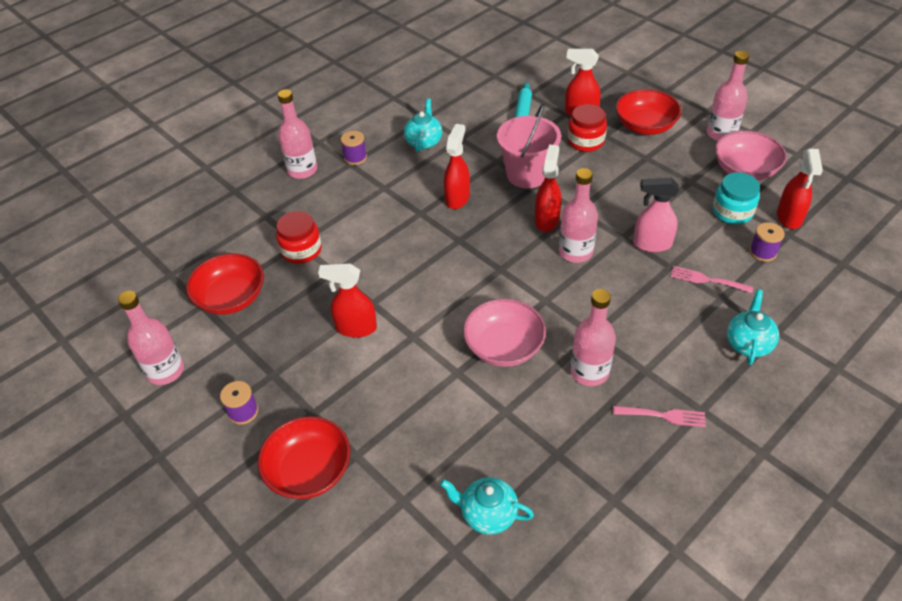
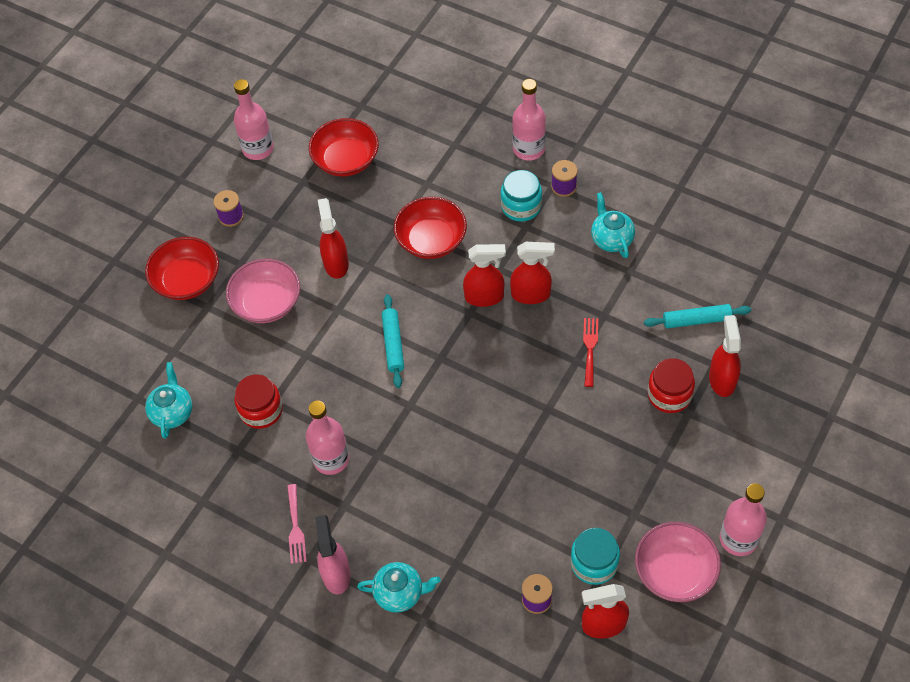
camera: 75 degrees right, 10 degrees up
red jar [276,211,322,264] -> red jar moved to [235,374,283,429]
turquoise teapot [404,99,442,152] -> turquoise teapot turned 105 degrees counterclockwise [591,192,635,258]
pink bowl [463,299,546,367] -> pink bowl moved to [226,259,300,323]
pink bucket [497,104,561,188] -> red fork [583,318,598,387]
red spray bottle [535,145,561,232] -> red spray bottle moved to [463,244,506,307]
pink bottle [559,168,598,263] -> none
red bowl [616,89,682,135] -> red bowl moved to [394,197,467,259]
pink spray bottle [633,178,679,252] -> pink spray bottle moved to [315,515,351,594]
pink fork [670,266,754,293] -> none
none -> turquoise rolling pin [381,294,404,388]
none -> turquoise jar [501,170,542,222]

